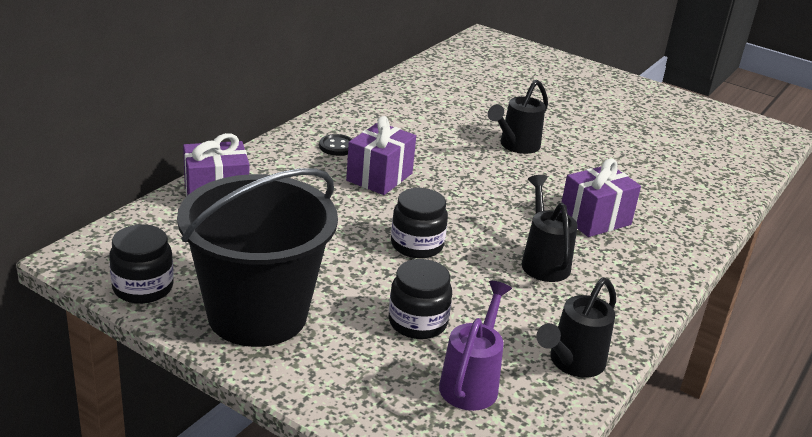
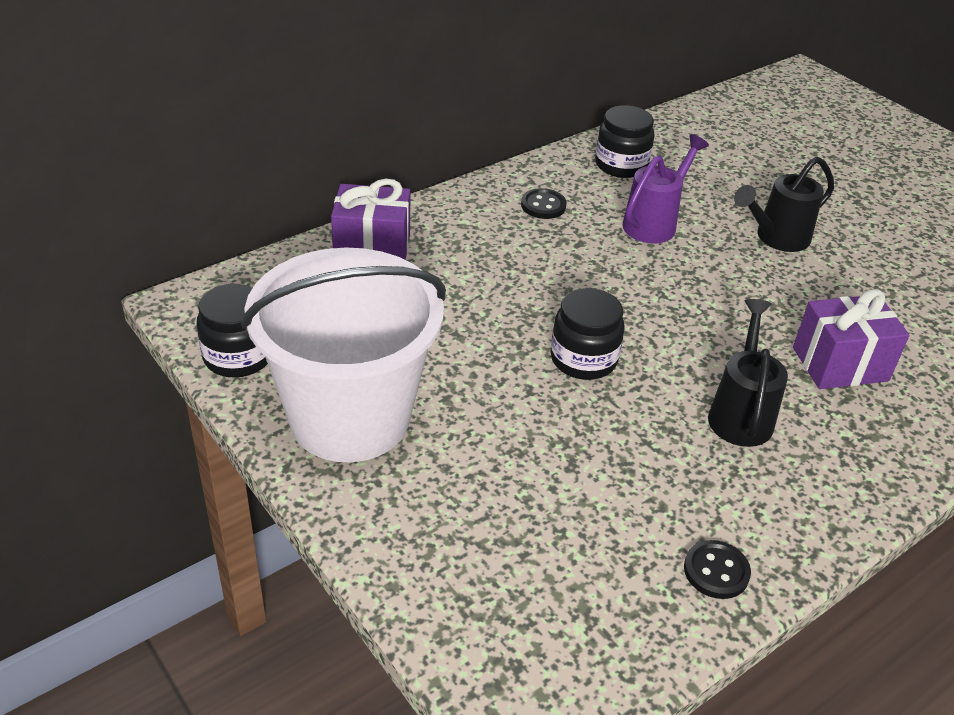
camera: 20 degrees right, 10 degrees up
black bucket [177,168,338,347] -> white bucket [241,248,446,462]
purple gift [346,116,416,195] -> none
black jar [389,259,452,339] -> black jar moved to [595,105,654,178]
purple watering can [439,281,512,411] -> purple watering can moved to [623,134,709,243]
black watering can [536,277,616,378] -> black button [684,540,751,599]

